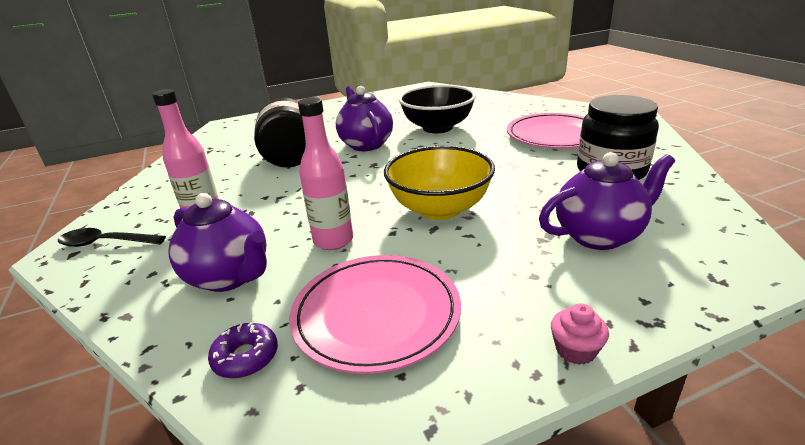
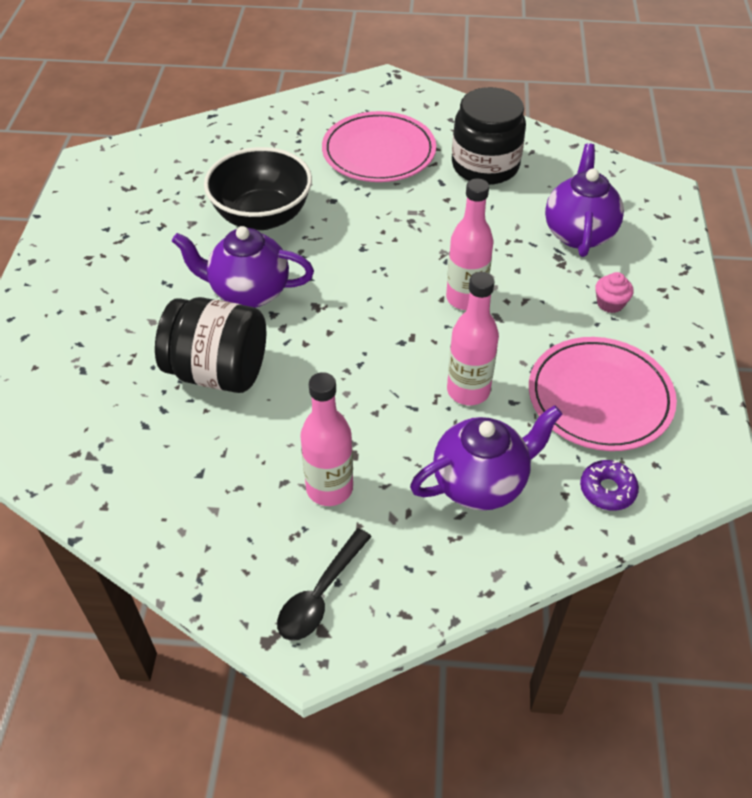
camera: 65 degrees left, 20 degrees up
yellow bowl [384,146,495,220] -> pink bottle [446,179,493,310]
pink cupcake [551,303,609,365] -> pink cupcake moved to [595,272,634,313]

